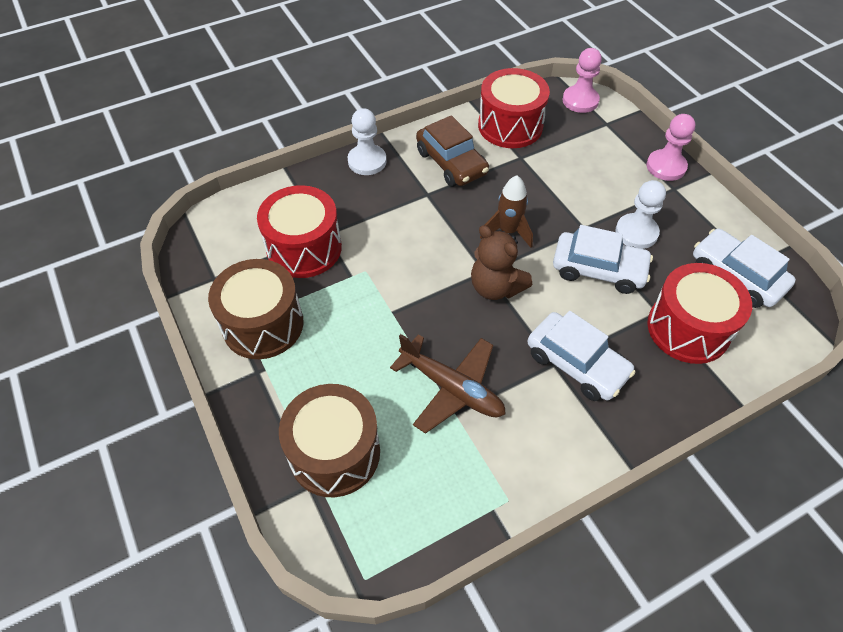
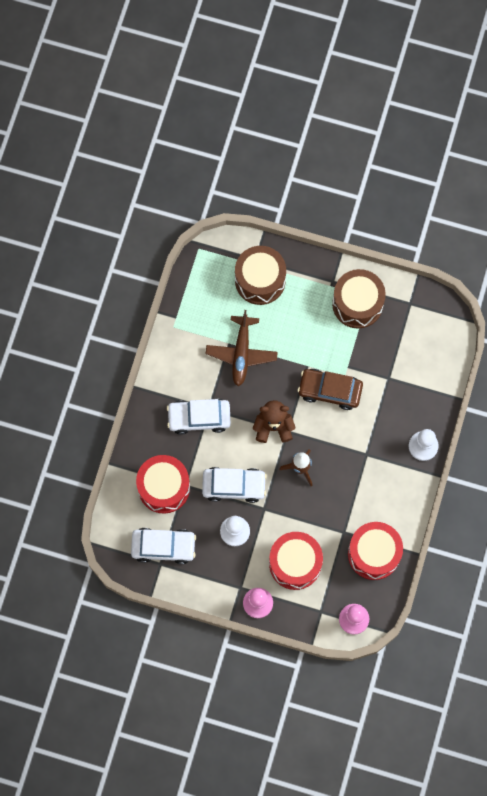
camera: 135 degrees right, 20 degrees up
red drum [257,185,342,278] -> red drum moved to [269,532,323,590]
brown plane [390,334,506,434] -> brown plane turned 75 degrees counterclockwise [206,310,278,386]
brown car [416,115,489,187] -> brown car moved to [297,369,363,410]
white car [553,225,653,294] -> white car turned 150 degrees counterclockwise [202,467,267,503]

